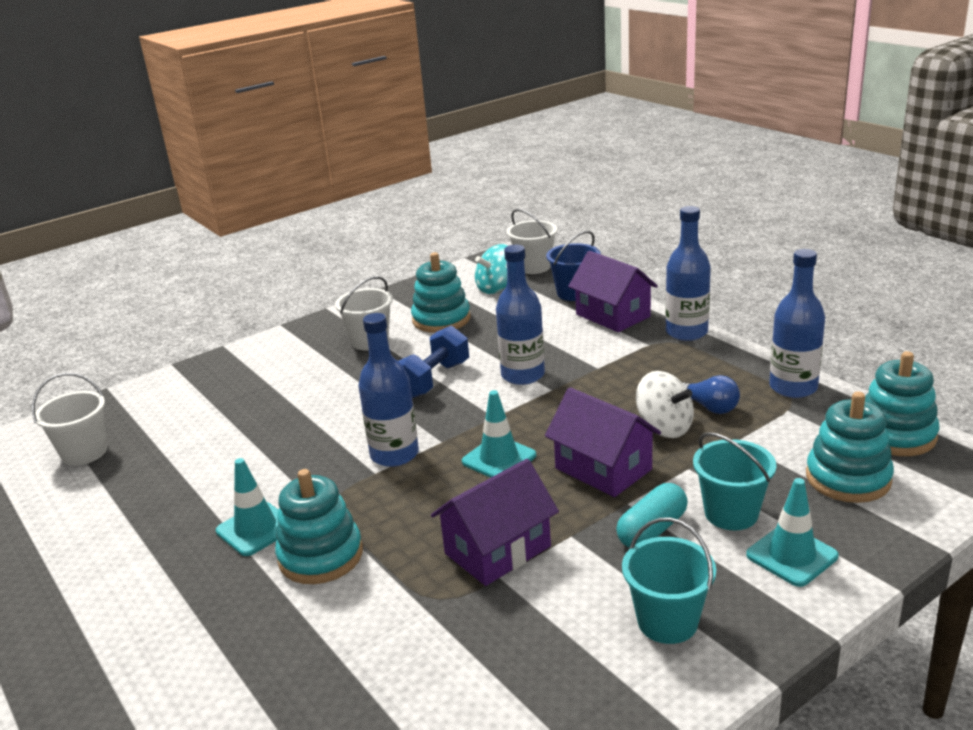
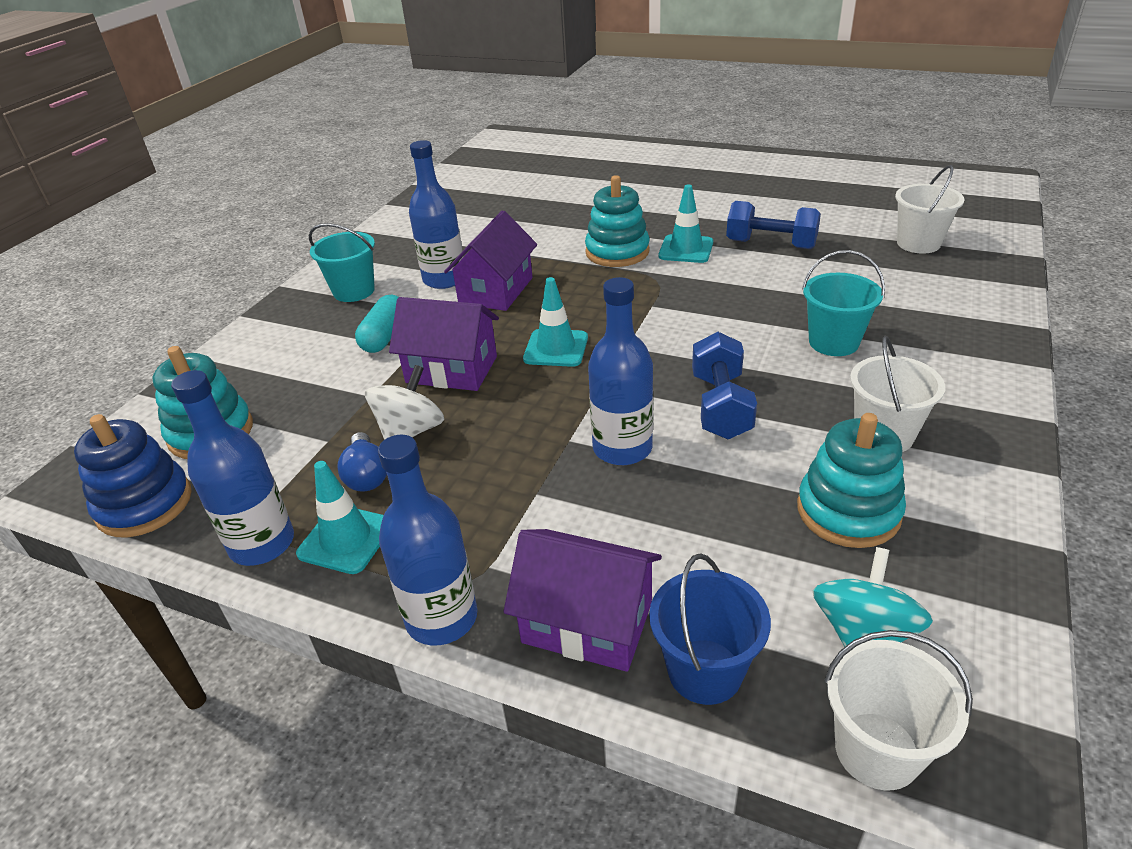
camera: 150 degrees right, 10 degrees up
blue bottle [358,313,419,467] -> blue bottle moved to [409,140,464,289]
white spinning top [636,371,694,438] -> white spinning top turned 105 degrees clockwise [365,365,444,440]
blue light bulb [683,375,740,414] -> blue light bulb turned 120 degrees counterclockwise [337,432,387,492]
turquoise bucket [693,432,776,530] -> turquoise bucket moved to [802,250,885,356]
turquoise traffic cone [746,478,839,587] -> turquoise traffic cone moved to [296,461,383,574]
turquoise stacking toy [865,351,940,456] -> blue stacking toy [74,414,192,537]
none -> blue dumbbell [726,201,821,249]

